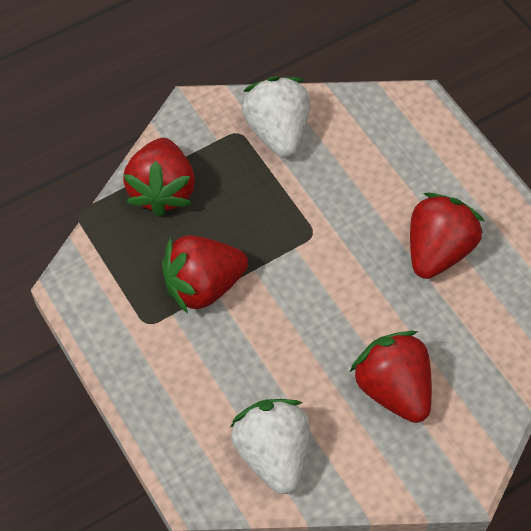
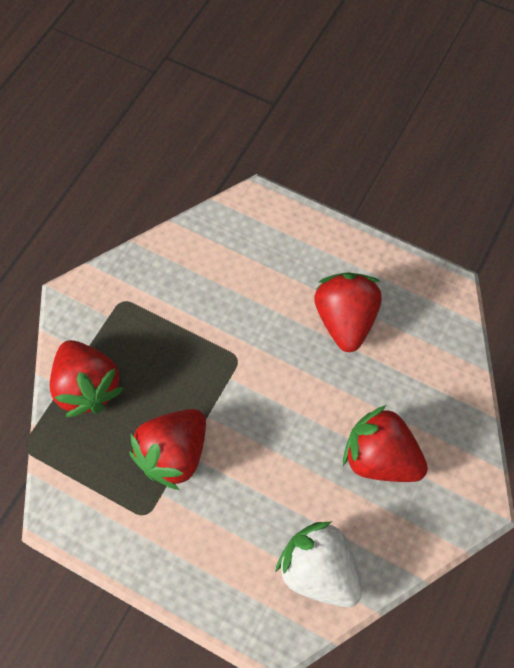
camera: 30 degrees left, 5 degrees up
white strawberry [242,76,310,158] -> none

